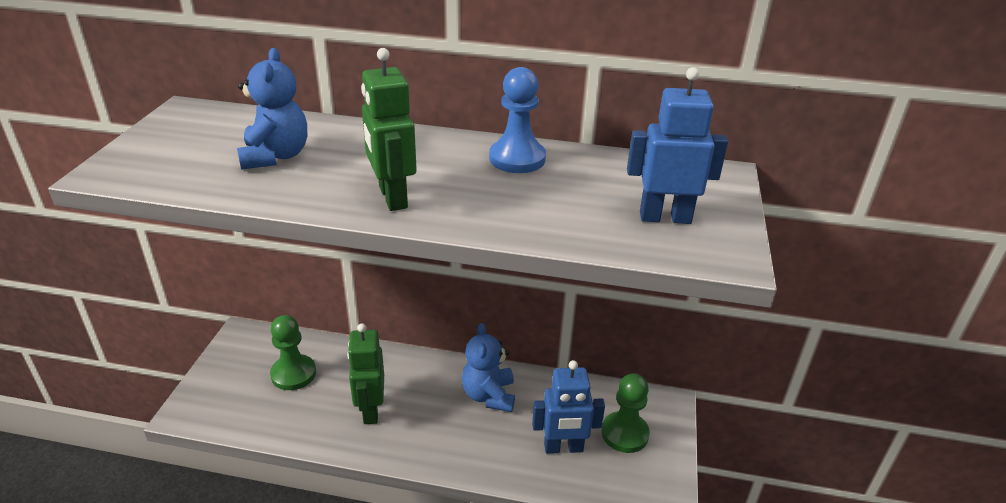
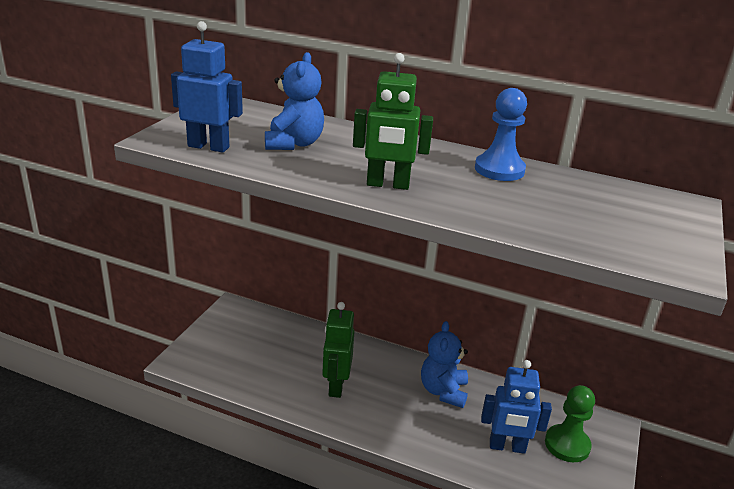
camera: 10 degrees right, 5 degrees down
green pawn [270,315,316,390] -> none
green robot [361,48,417,211] -> green robot turned 75 degrees counterclockwise [353,53,433,190]
blue robot [627,67,728,224] -> blue robot moved to [171,21,243,153]

